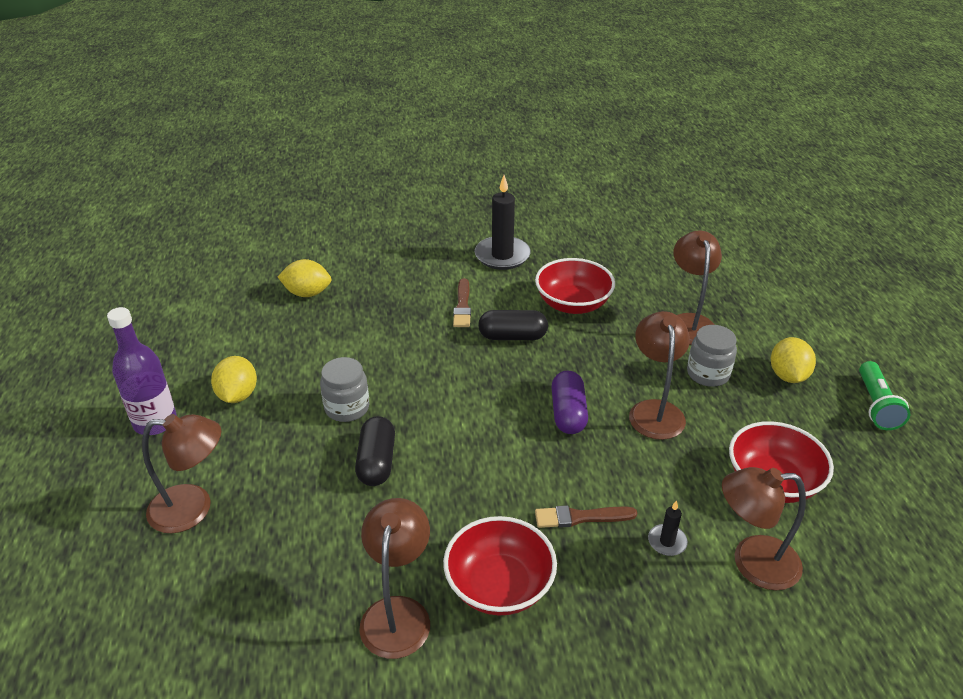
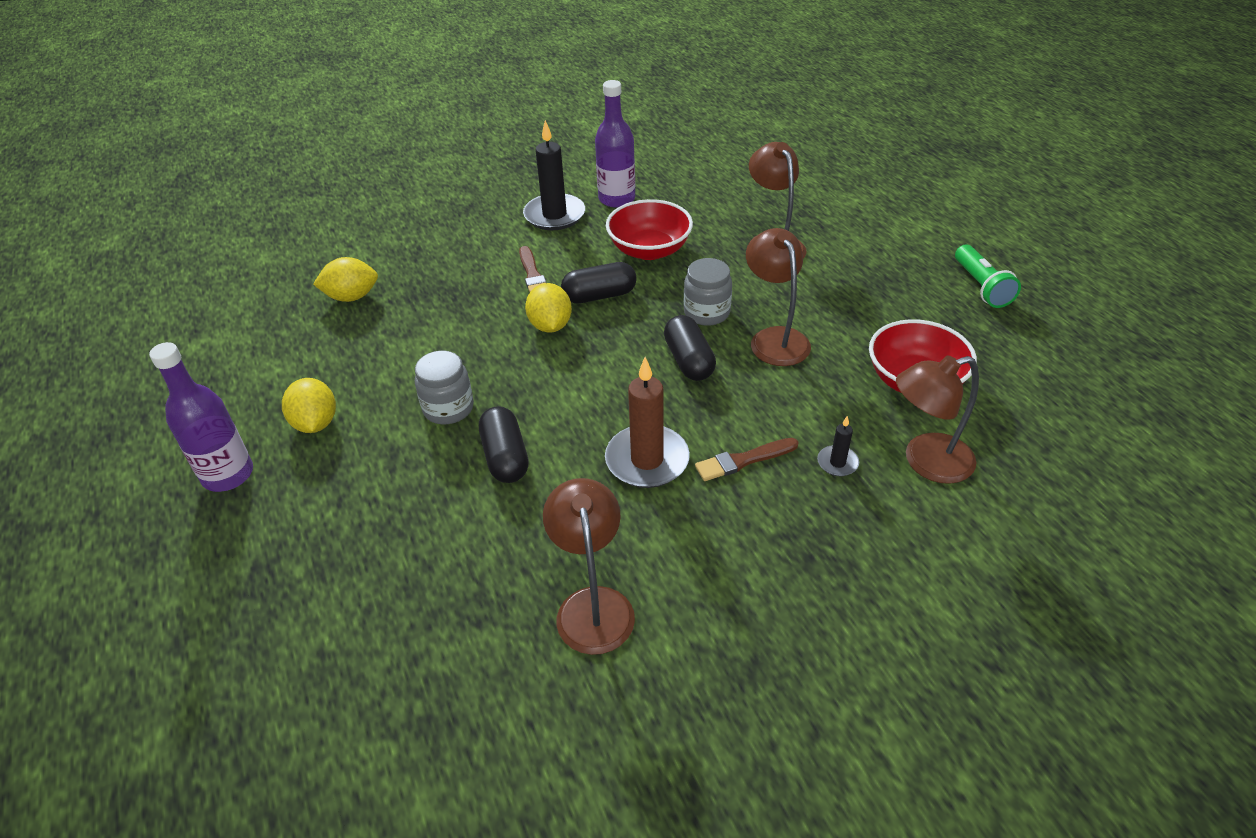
camera: 15 degrees left, 5 degrees up
brown lamp [142,414,221,533] -> none
red bowl [443,516,557,615] -> none
purple capsule [551,371,588,434] -> black capsule [664,315,716,381]
grey jar [687,325,737,387] -> grey jar moved to [684,258,732,326]
yellow lemon [771,337,816,383] -> yellow lemon moved to [525,283,572,333]
none -> purple bottle [595,80,635,208]
none -> brown candle [605,357,690,488]

